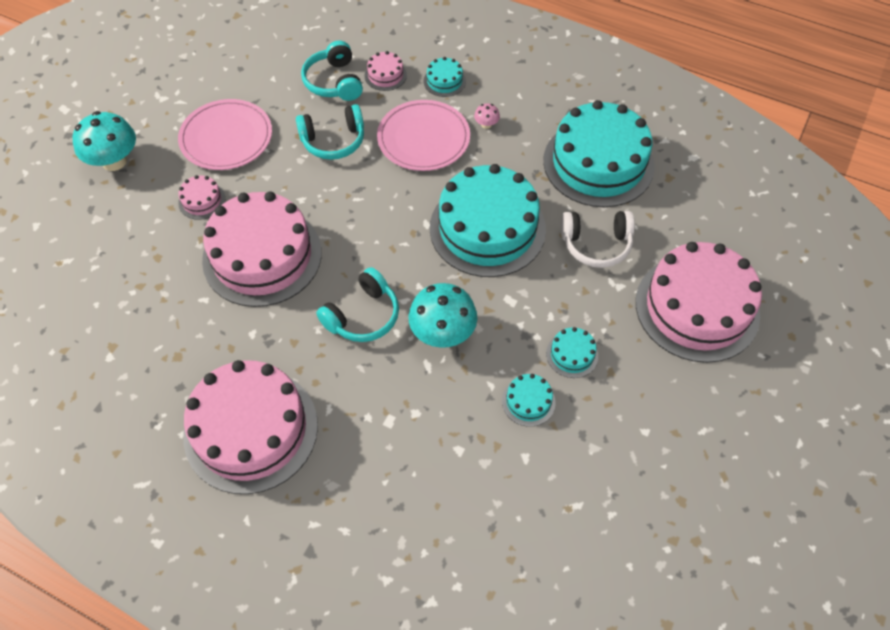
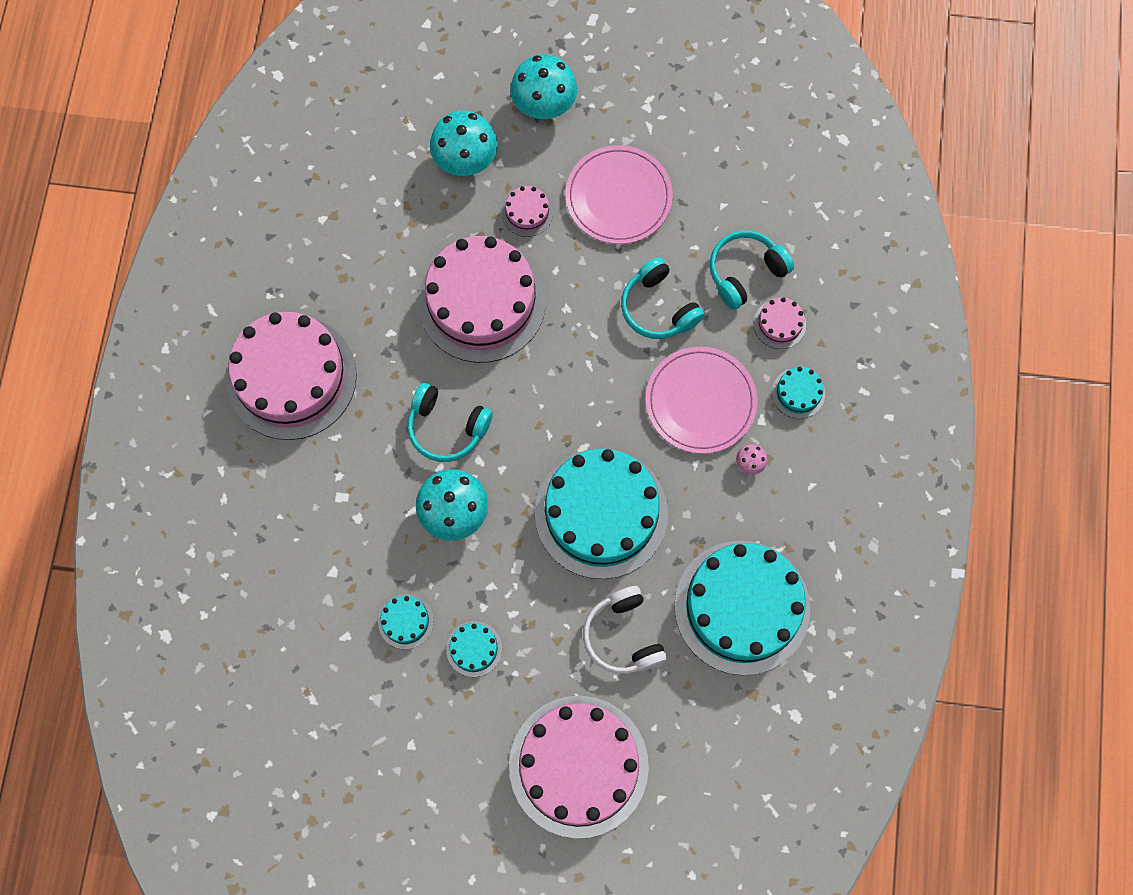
camera: 70 degrees right, 15 degrees up
none -> turquoise mushroom [430,111,498,176]

